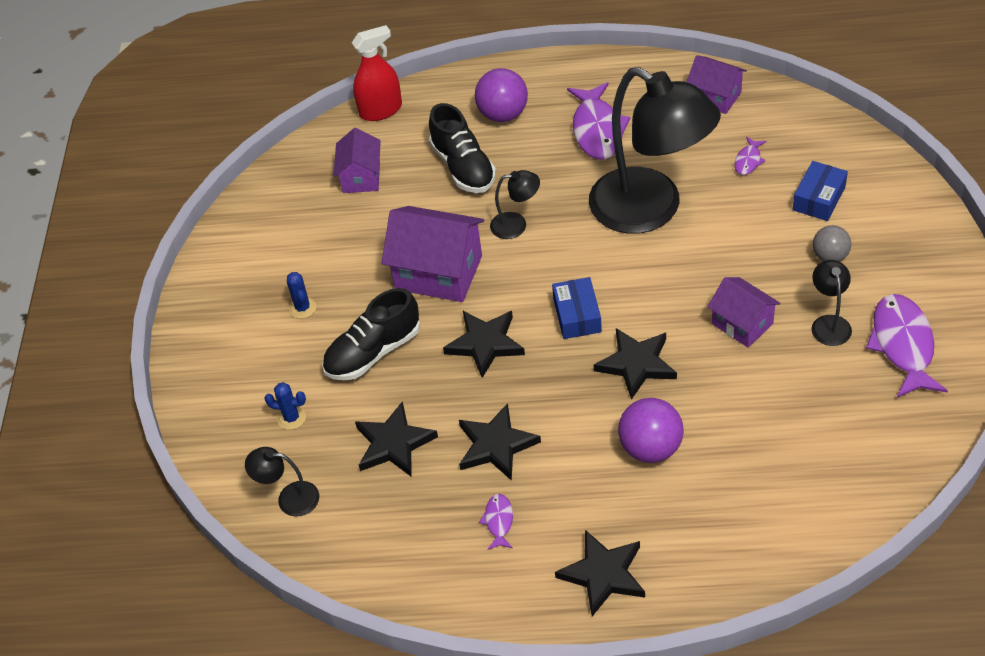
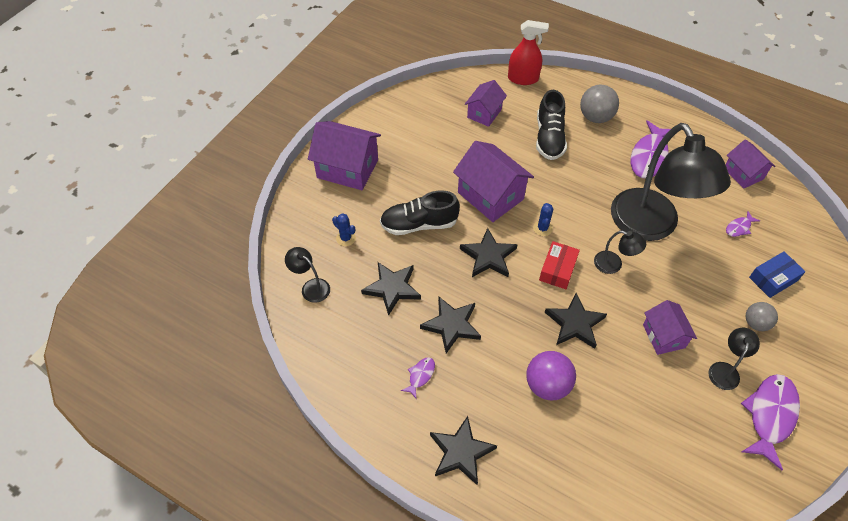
camera: 25 degrees right, 5 degrees up
blue cactus [287,272,316,319] -> blue cactus moved to [533,203,553,236]
purple ball [475,68,528,122] -> grey ball [580,85,619,123]
black lamp [490,170,540,239] -> black lamp moved to [594,230,646,274]
blue box [552,277,602,339] -> red box [539,241,580,289]
none -> purple house [308,121,381,190]

